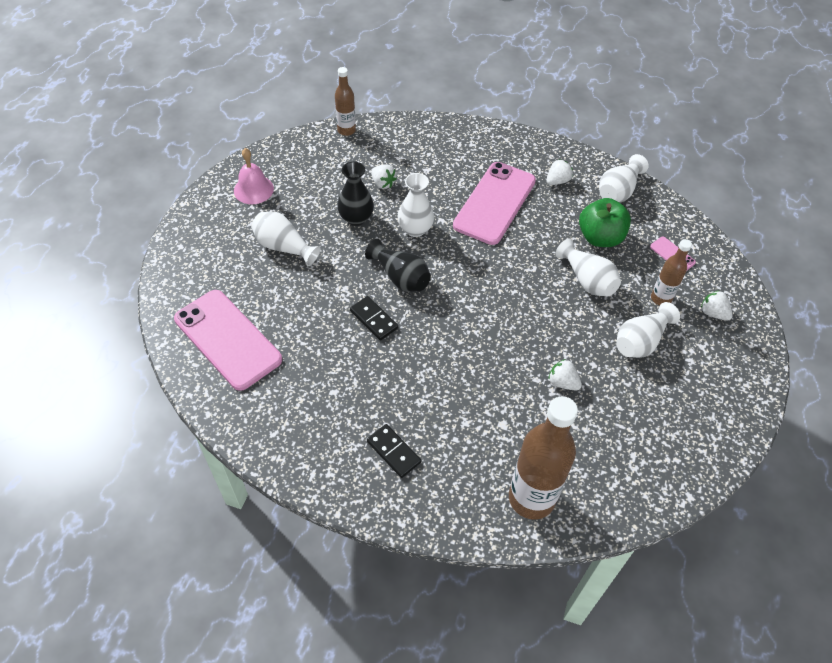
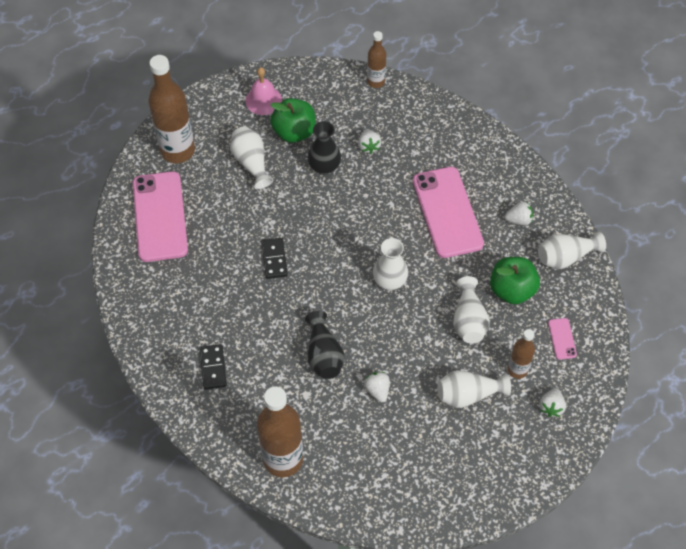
camera: 35 degrees right, 5 degrees up
black vase [365,239,431,292] -> black vase moved to [305,311,345,379]
white vase [398,173,434,237] -> white vase moved to [373,238,408,290]
pink phone [453,162,536,245] -> pink phone turned 75 degrees counterclockwise [413,167,484,258]
white strawberry [701,290,733,321] -> white strawberry turned 150 degrees counterclockwise [539,388,566,417]
none -> brown bottle [148,55,195,163]
none -> green apple [270,98,316,143]

